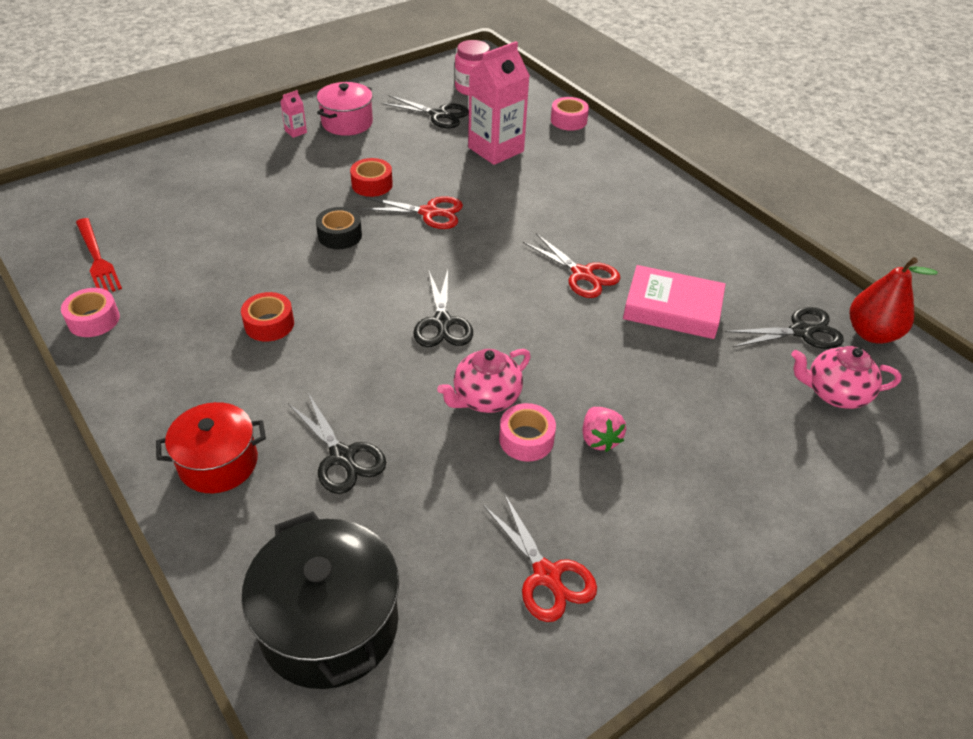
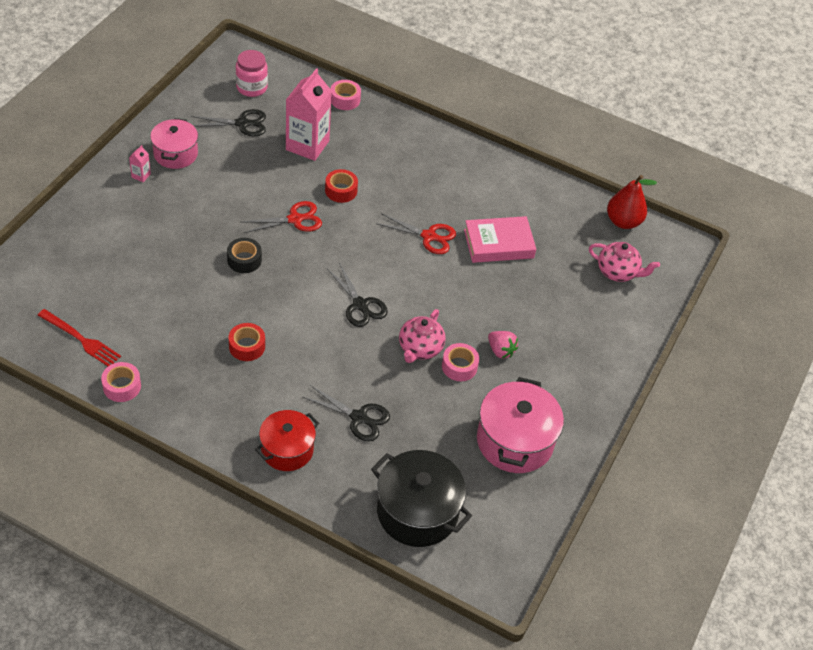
camera: 30 degrees left, 5 degrees up
red tape [350,158,393,197] -> red tape moved to [325,169,358,203]
red scissors [483,493,597,622] -> pink pot [477,377,564,473]
black scissors [725,307,844,349] -> none
pink teapot [791,346,902,409] -> pink teapot turned 135 degrees counterclockwise [589,242,660,282]

